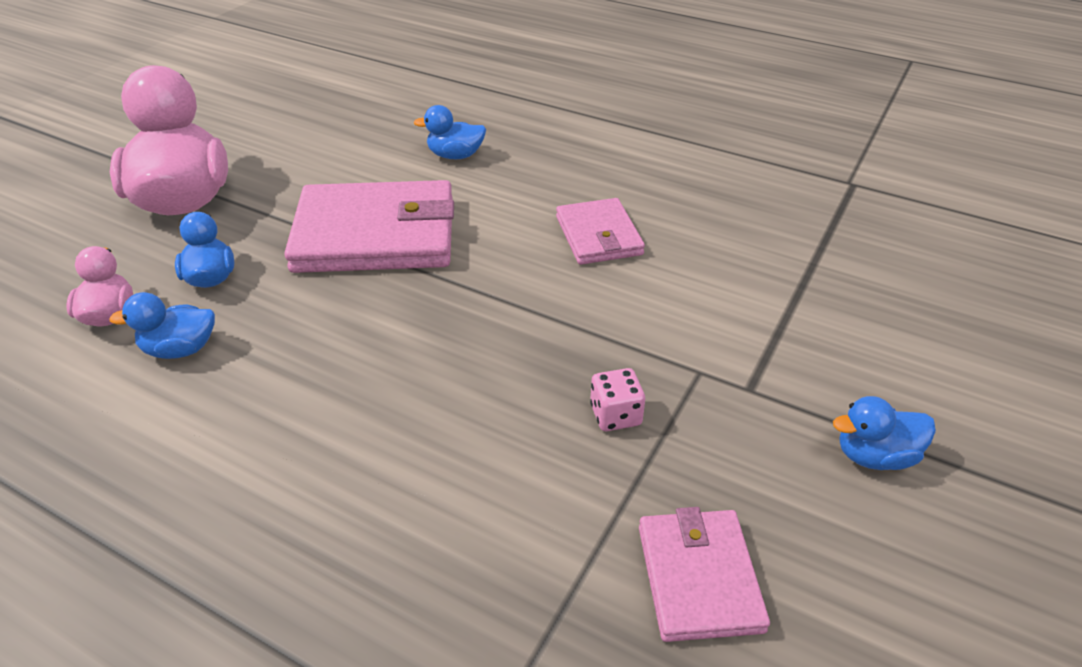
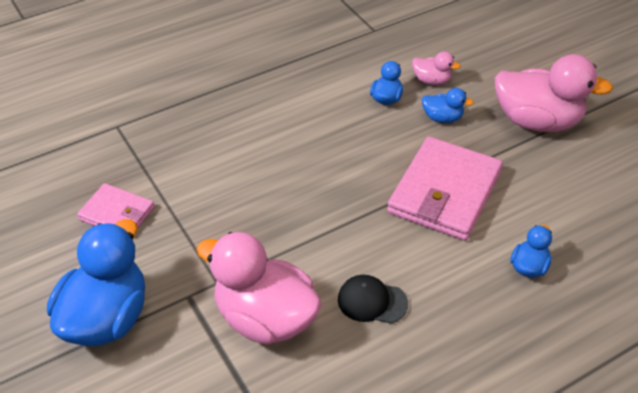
camera: 120 degrees right, 5 degrees up
pink wallet [556,198,645,265] -> black cap [338,275,408,324]
pink dice [590,368,645,431] -> none
blue duck [833,396,936,470] -> blue duck [47,219,145,346], size x2.15
none -> pink duck [196,232,322,345]

